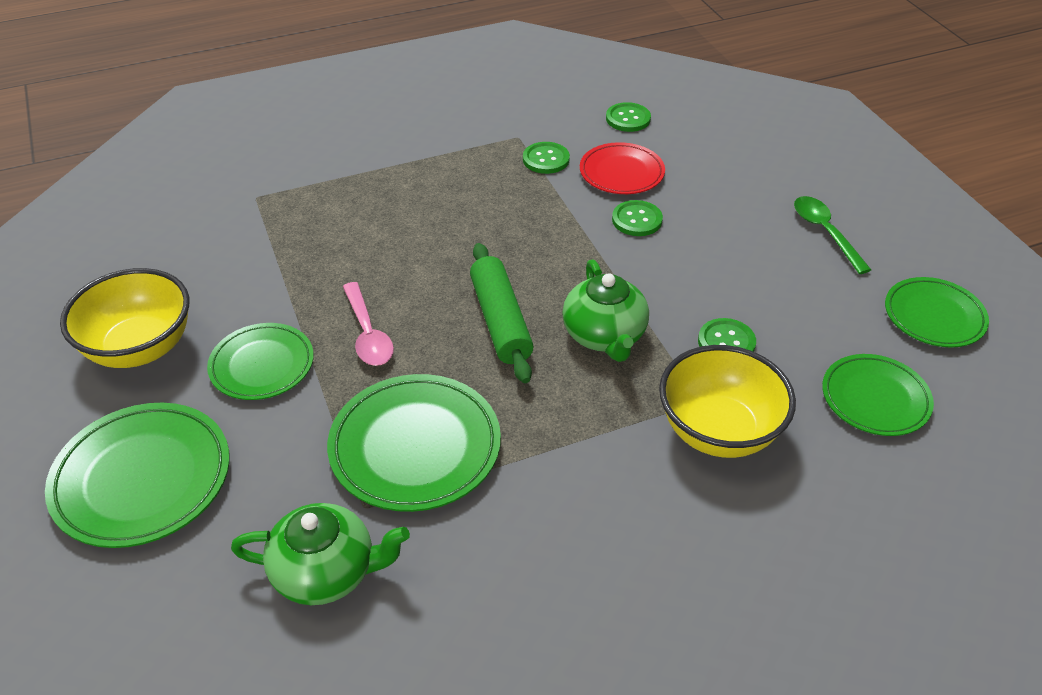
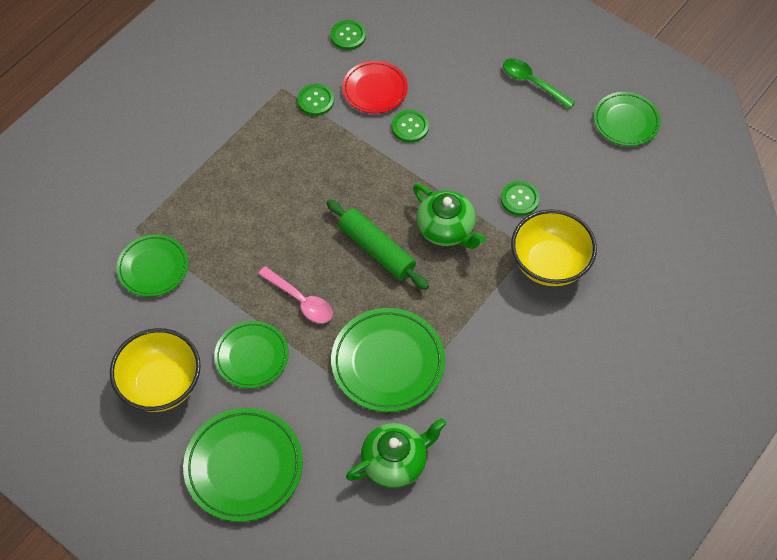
camera: 30 degrees left, 15 degrees up
green plate [822,354,934,436] -> green plate moved to [117,234,188,297]

